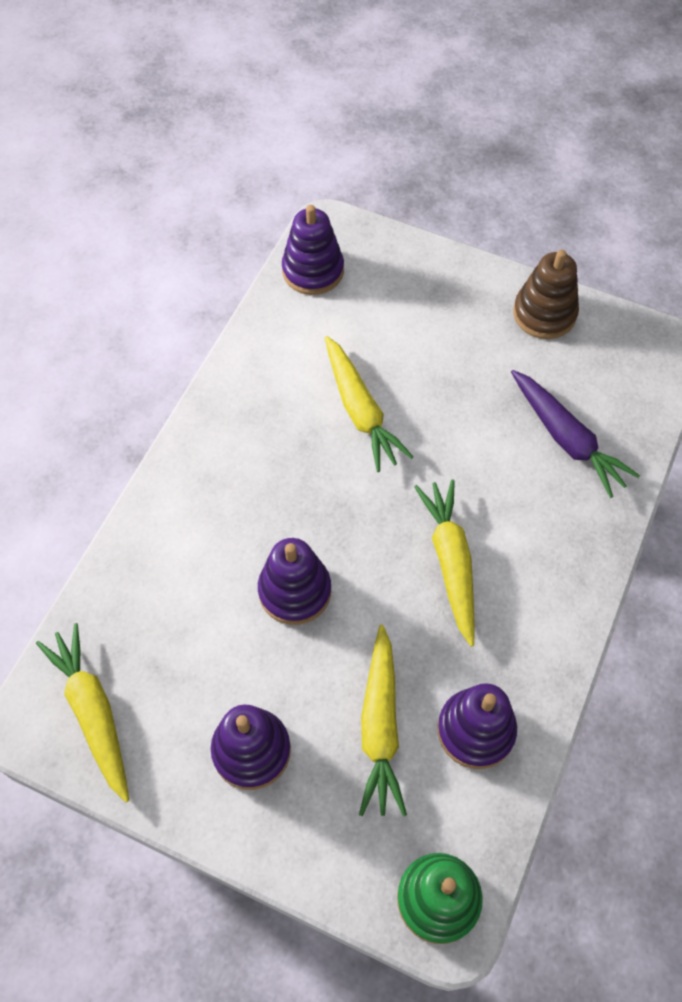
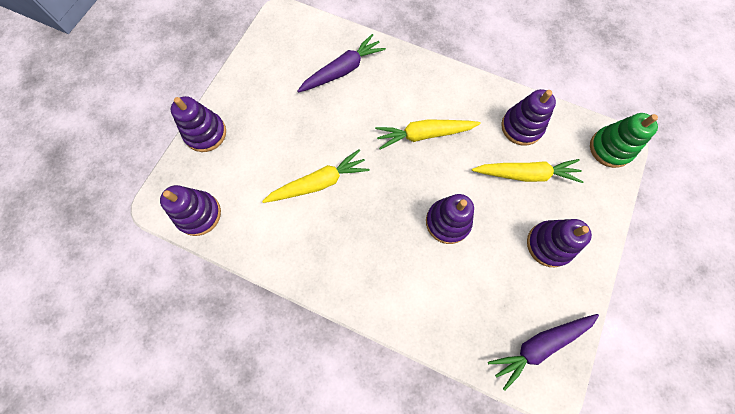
camera: 90 degrees left, 10 degrees up
yellow carrot [36,623,129,802] -> purple carrot [488,314,599,391]
brown stacking toy [513,250,579,339] -> none
none -> purple stacking toy [171,96,226,152]

